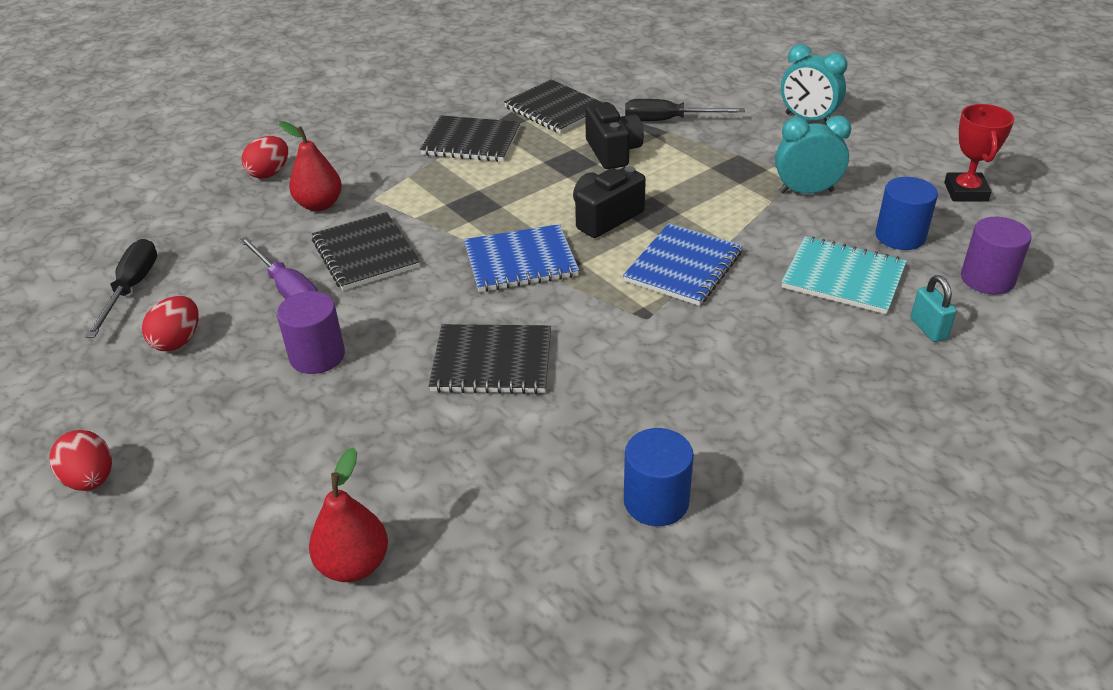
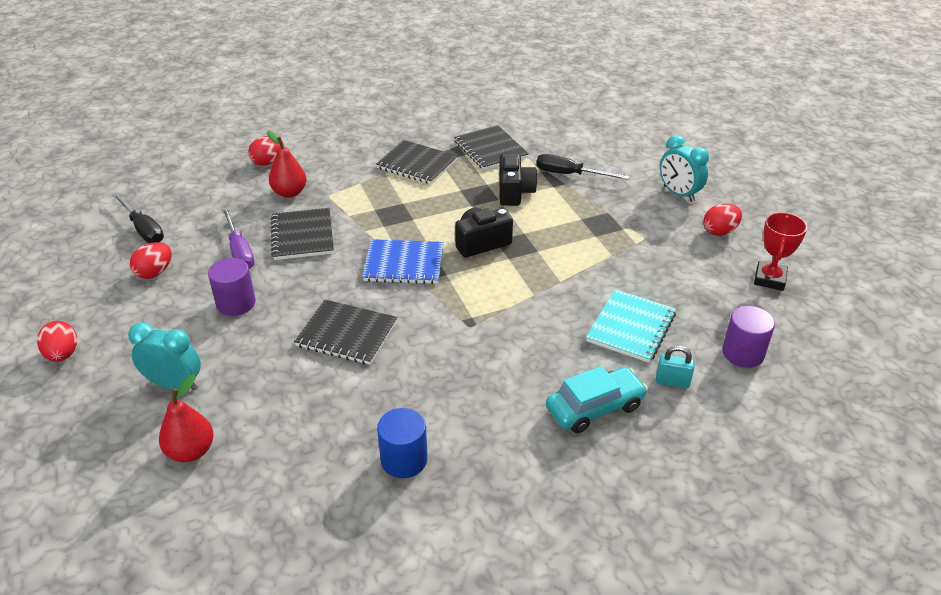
camera: 15 degrees right, 0 degrees up
black screwdriver [85,239,157,338] -> black screwdriver turned 120 degrees clockwise [112,192,164,243]
blue notebook [623,223,743,306] -> none
turquoise clock [775,115,851,194] -> turquoise clock moved to [128,322,201,390]
turquoise notebook [781,236,907,314] -> turquoise notebook turned 75 degrees clockwise [586,289,676,363]
blue cylinder [875,177,938,250] -> none
turquoise padlock [911,275,957,342] -> turquoise padlock turned 75 degrees counterclockwise [656,346,695,388]
none -> turquoise car [546,366,648,433]
none -> red egg [703,203,742,236]

